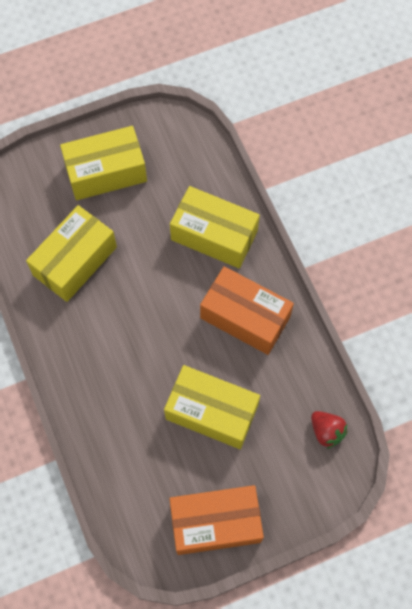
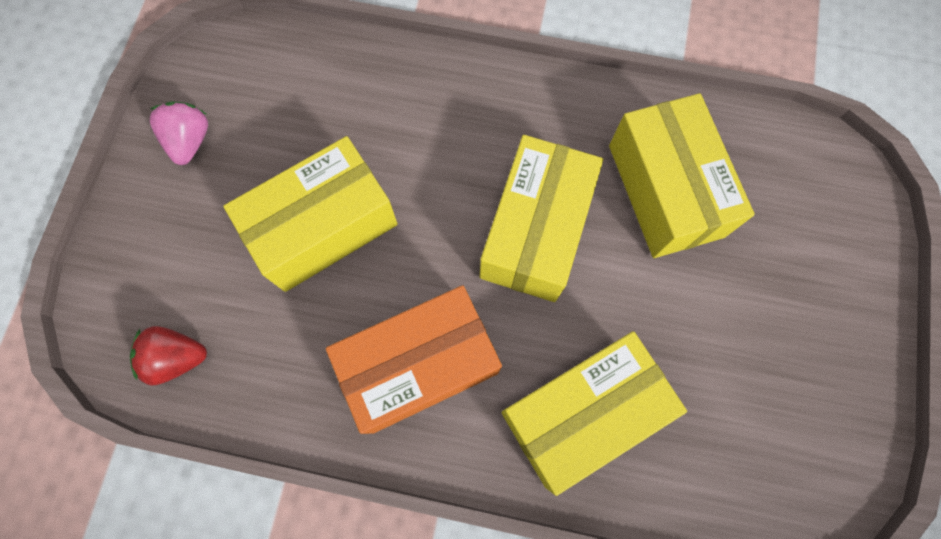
camera: 125 degrees right, 5 degrees up
yellow box [60,126,147,200] -> yellow box moved to [480,135,603,302]
orange box [170,485,264,555] -> pink strawberry [150,102,208,165]

